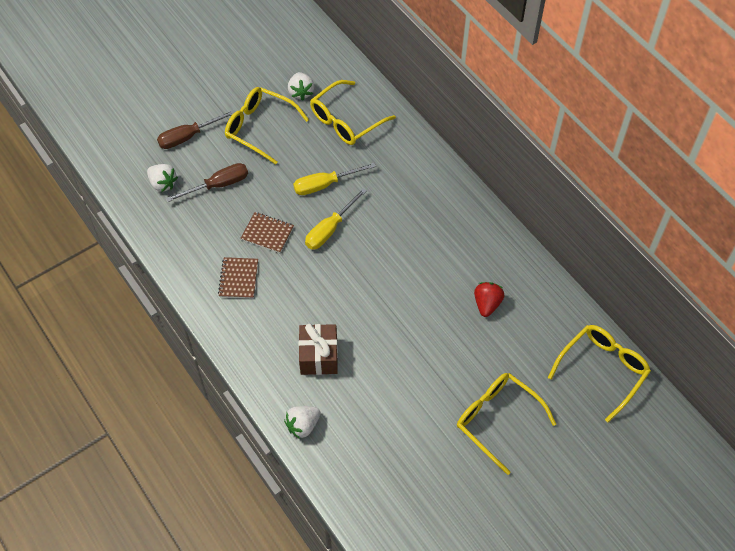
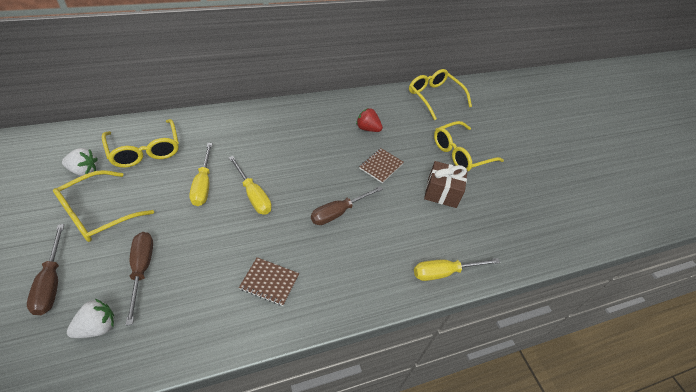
camera: 80 degrees left, 10 degrees down
brown notebook [241,212,294,253] -> brown notebook moved to [359,148,404,183]
white strawberry [284,406,321,439] -> yellow screwdriver [414,258,500,281]
brown gift [299,324,338,375] -> brown gift moved to [424,161,468,208]
none -> brown screwdriver [311,186,383,225]

